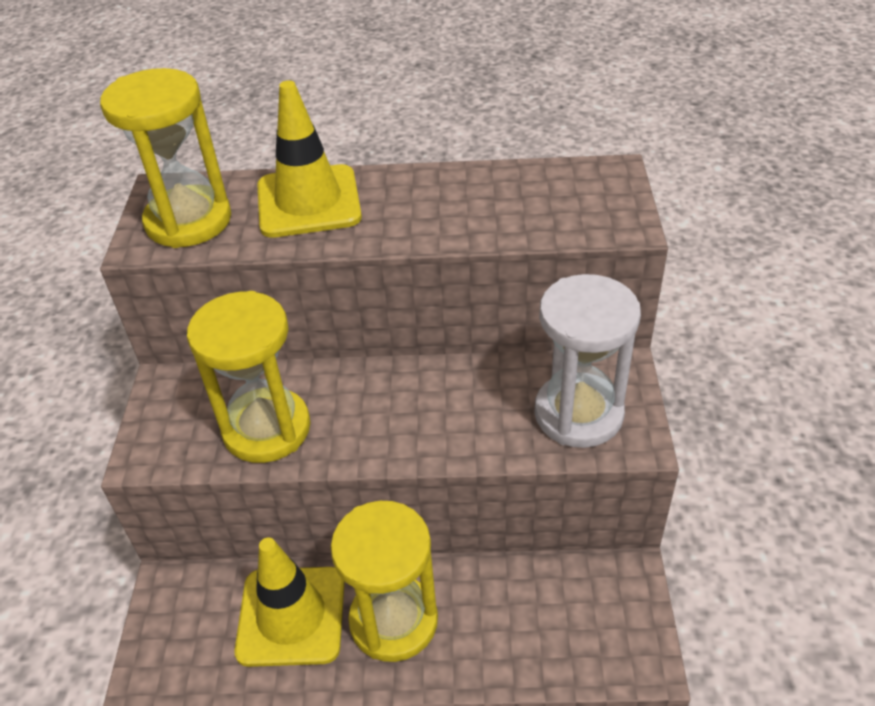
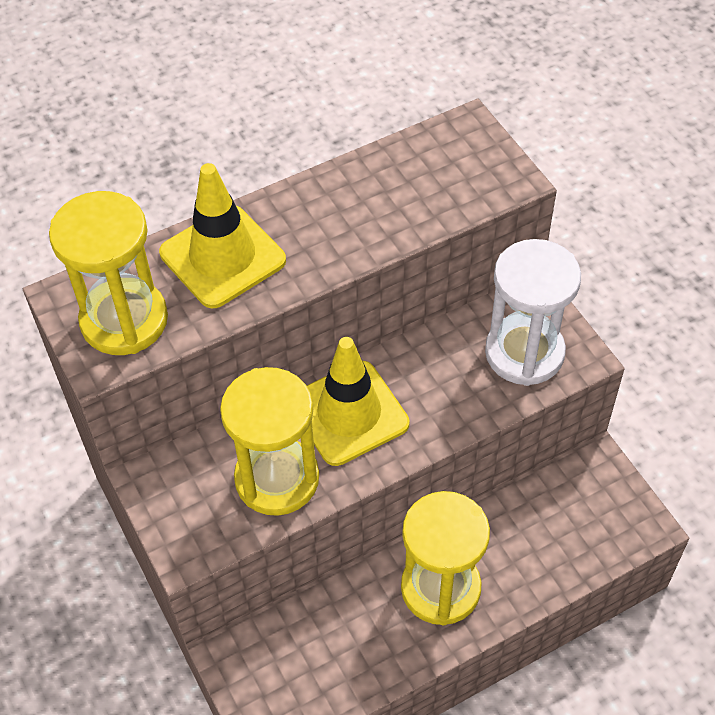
camera: 30 degrees left, 10 degrees up
yellow traffic cone [234,538,345,667] -> yellow traffic cone moved to [307,337,409,466]

